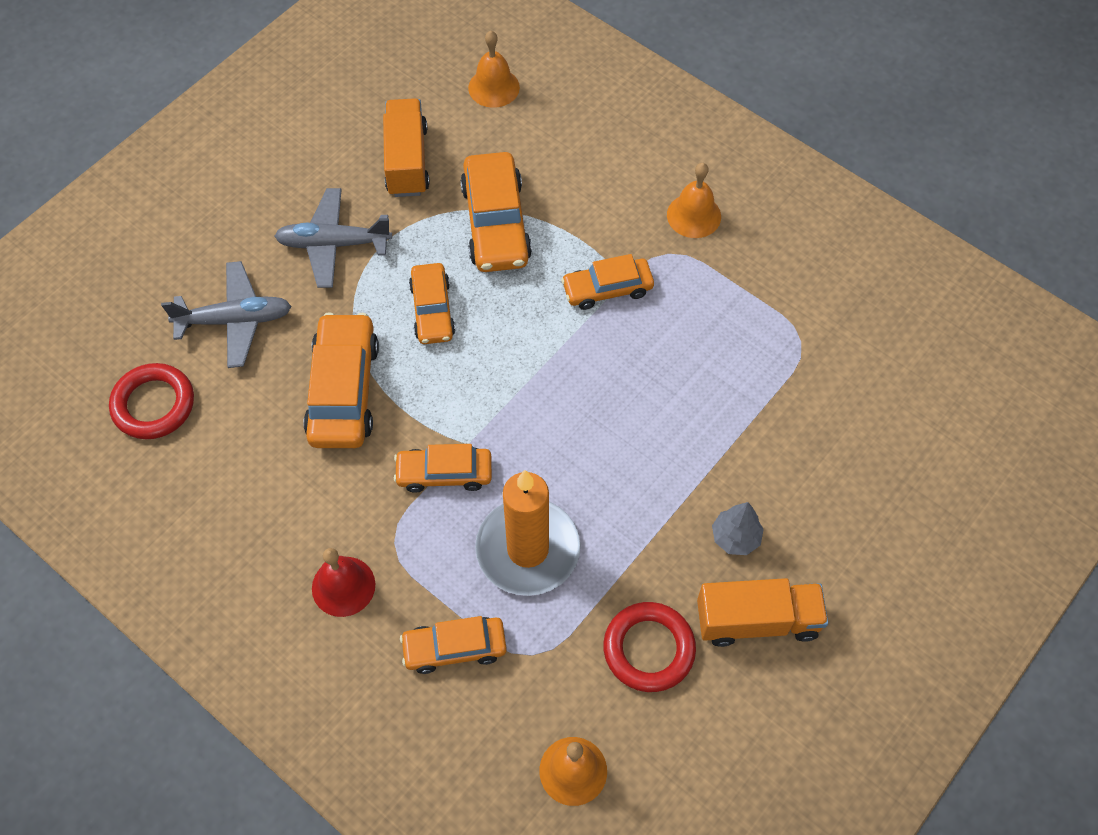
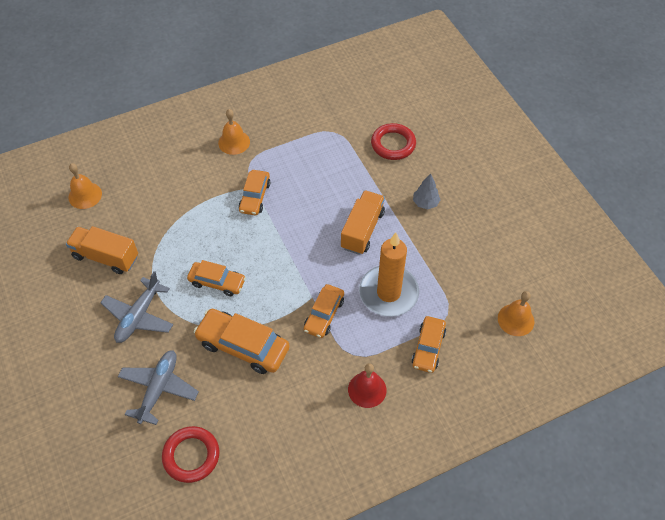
camera: 65 degrees left, 5 degrees down
orange car [460,152,532,272] -> none
red ring [603,602,696,692] -> red ring moved to [371,123,416,160]
orange truck [697,578,828,647] -> orange truck moved to [341,190,385,255]

